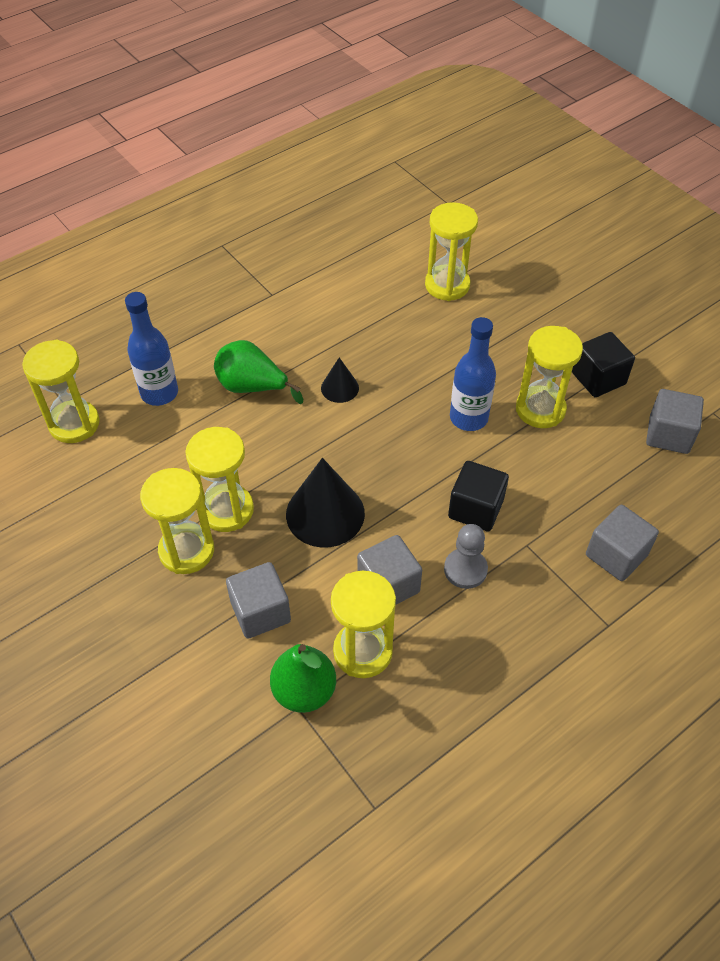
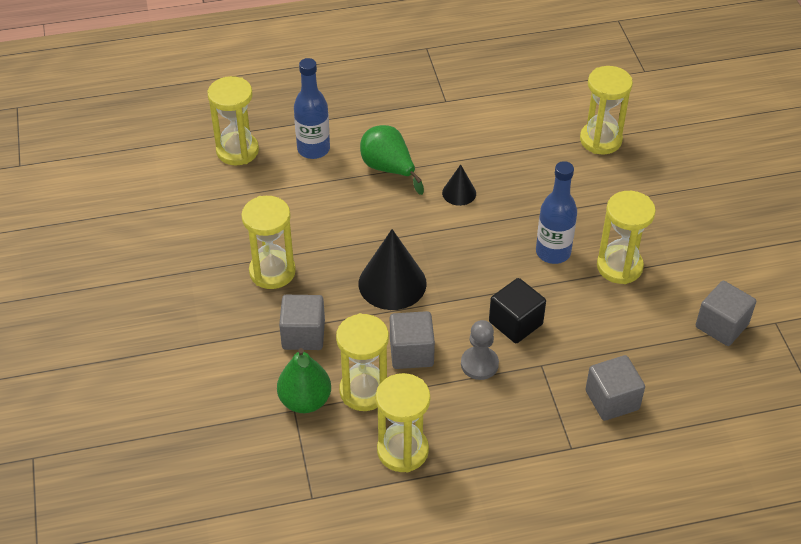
camera: 25 degrees right, 5 degrees down
yellow hourglass [185,427,254,532] -> yellow hourglass moved to [376,373,430,473]
black cube [572,332,635,397] -> none

